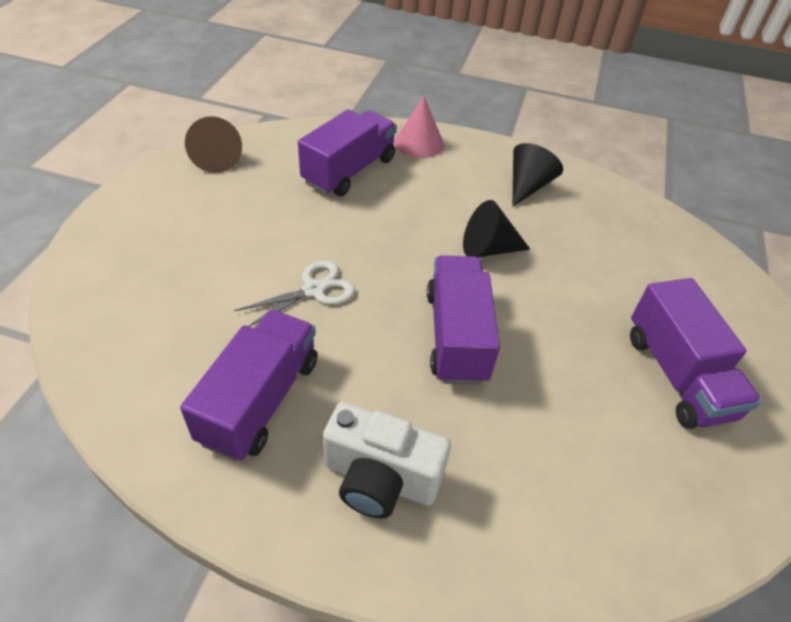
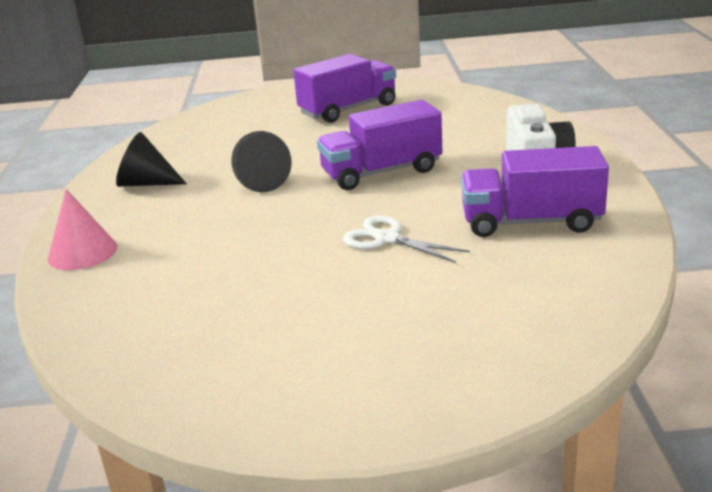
camera: 105 degrees left, 20 degrees down
brown cone [185,116,242,173] -> none
purple truck [298,109,397,196] -> none

